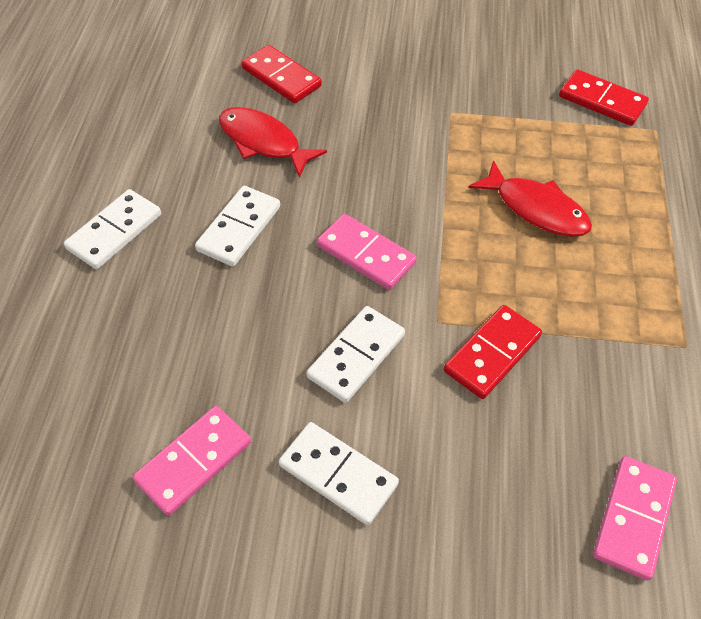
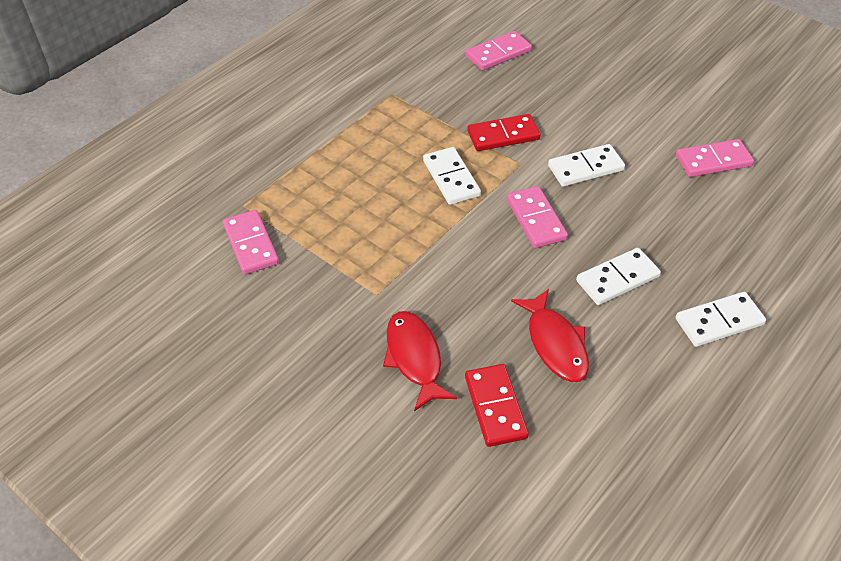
camera: 145 degrees left, 5 degrees down
white domino [279,422,399,525] -> white domino moved to [423,147,481,205]
red fish [468,160,592,237] -> red fish moved to [383,311,457,411]
red domino [559,69,649,126] -> pink domino [223,210,279,275]

